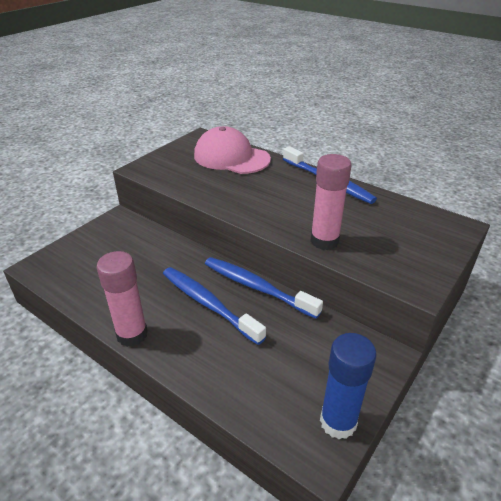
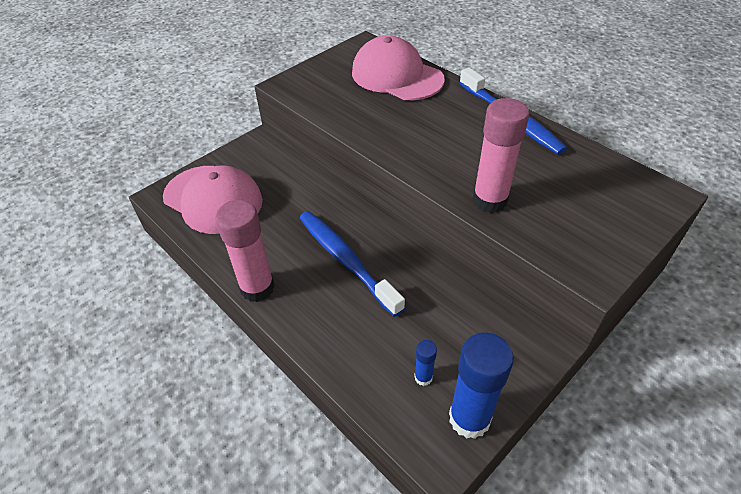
camera: 10 degrees right, 10 degrees up
blue toothbrush [205,257,323,319] -> none
none -> pink cap [163,165,263,234]
none -> blue glue stick [414,340,437,386]

